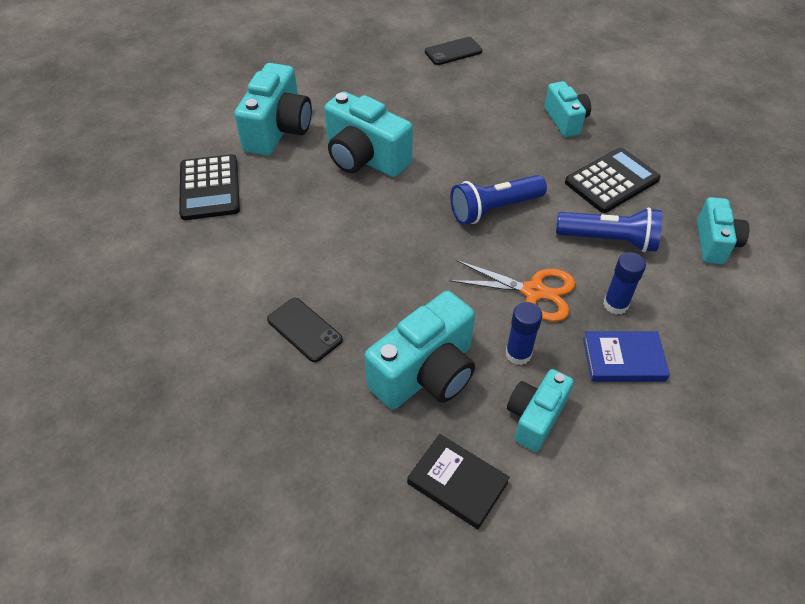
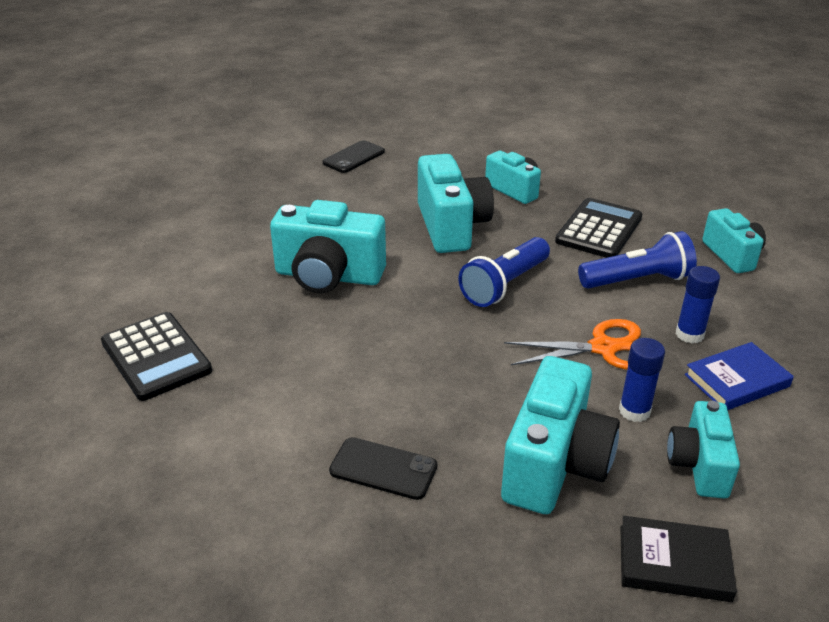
camera: 25 degrees left, 15 degrees down
turquoise camera [234,63,312,156] -> turquoise camera moved to [418,154,494,253]

